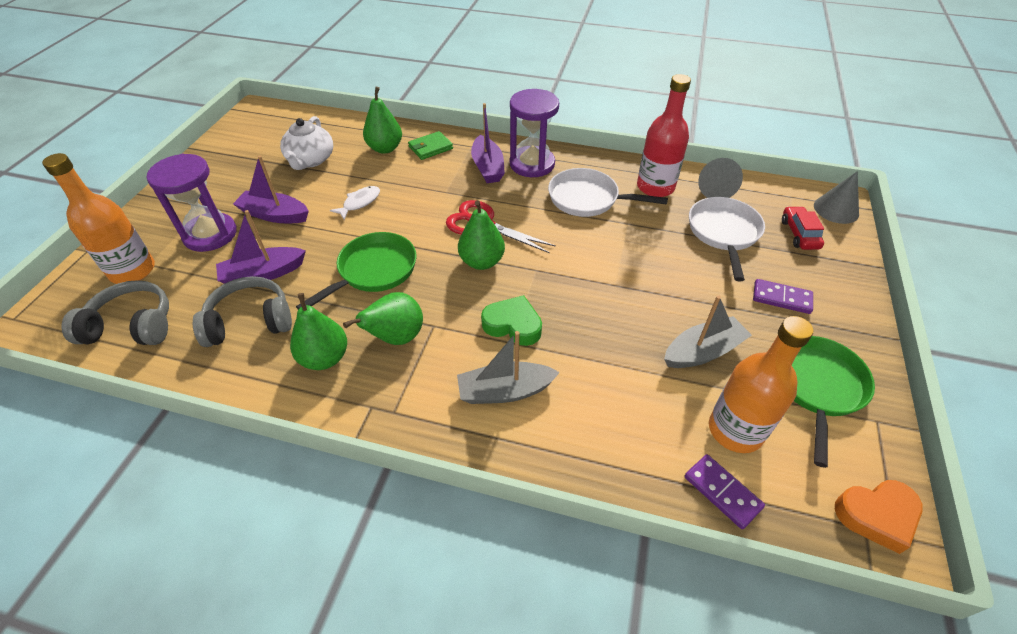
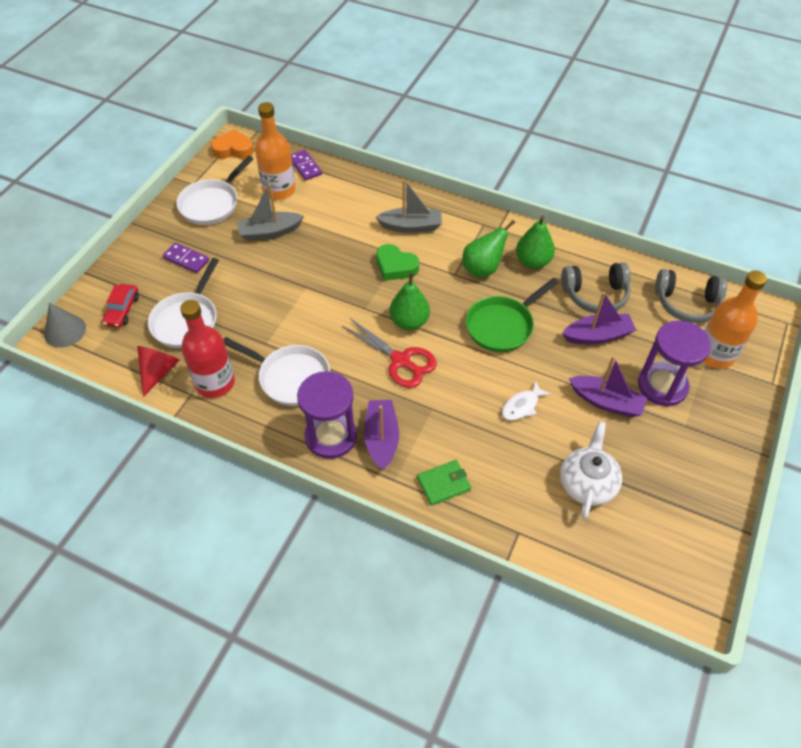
camera: 170 degrees left, 5 degrees up
green pear [363,87,402,154] -> none
grey cone [698,158,743,198] -> red cone [137,346,179,397]
green pan [792,336,875,468] -> white pan [176,156,254,225]

